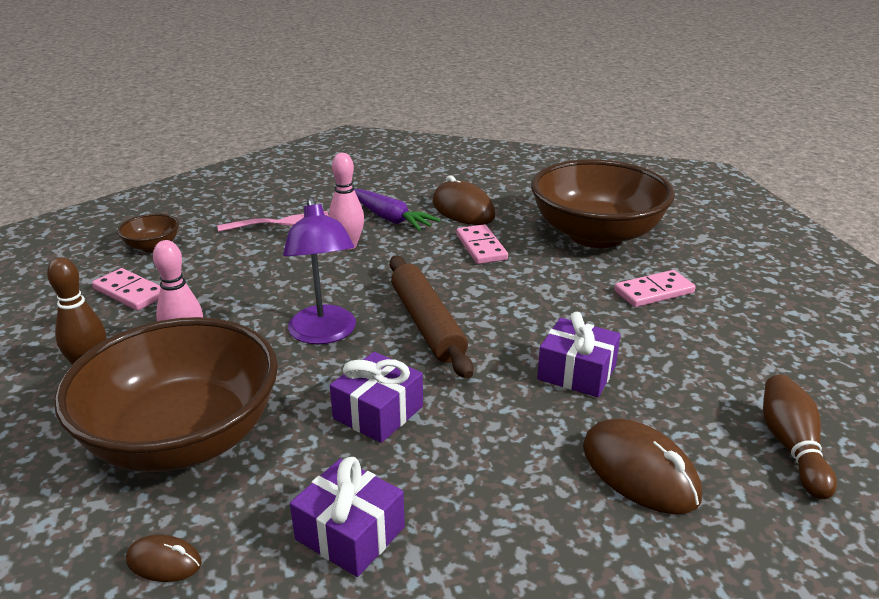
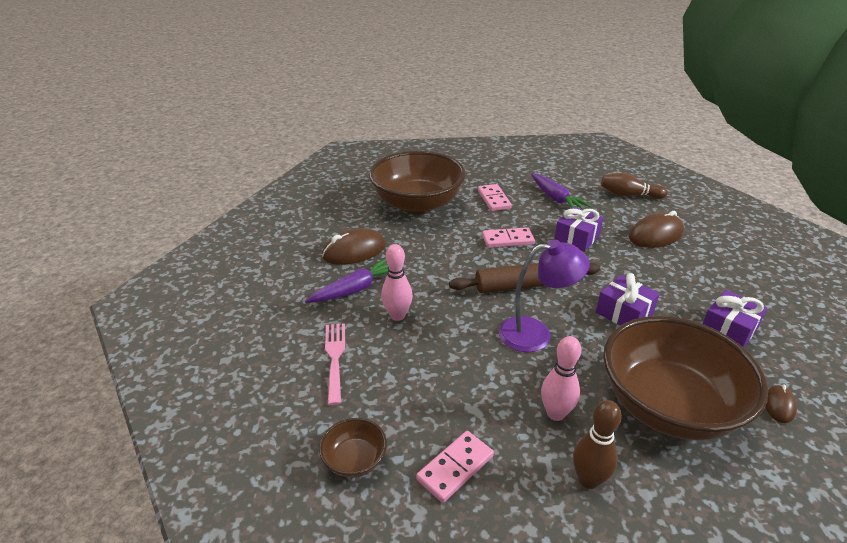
camera: 80 degrees left, 5 degrees up
pink domino [456,224,508,264] -> pink domino moved to [482,227,535,248]
none -> purple carrot [531,173,591,210]

